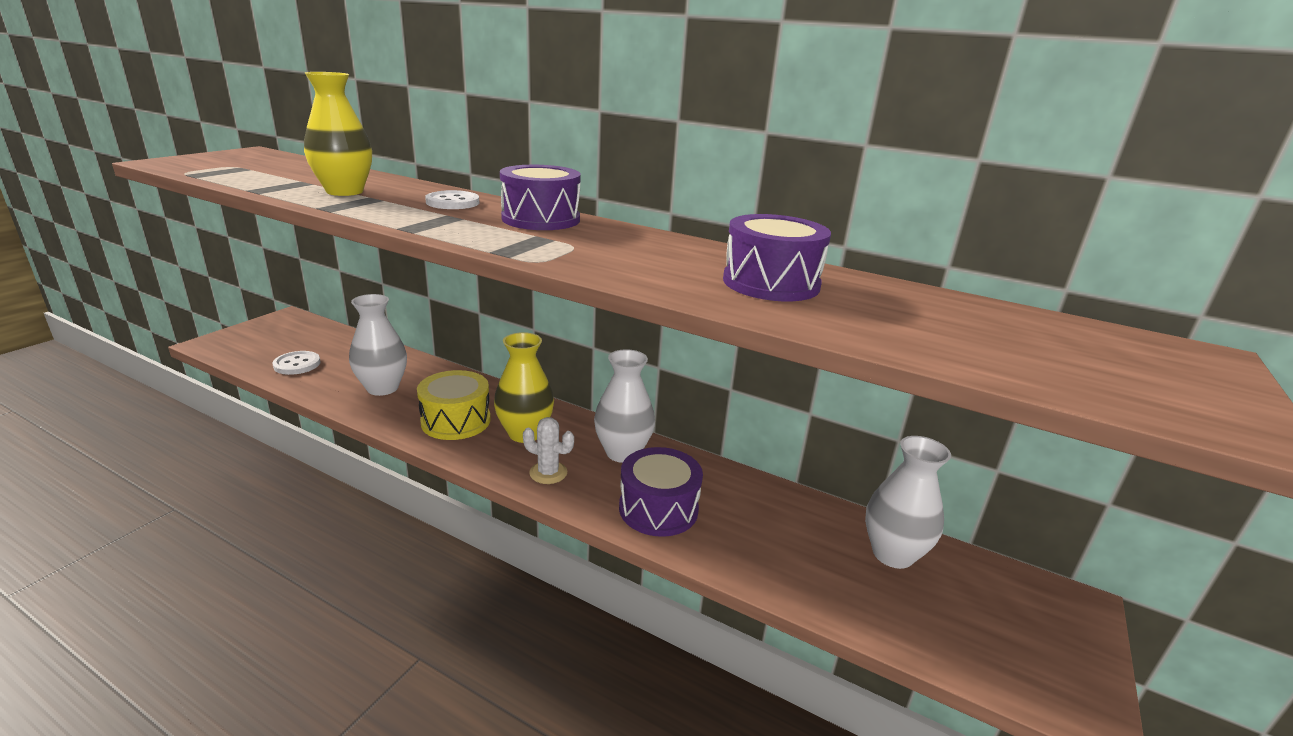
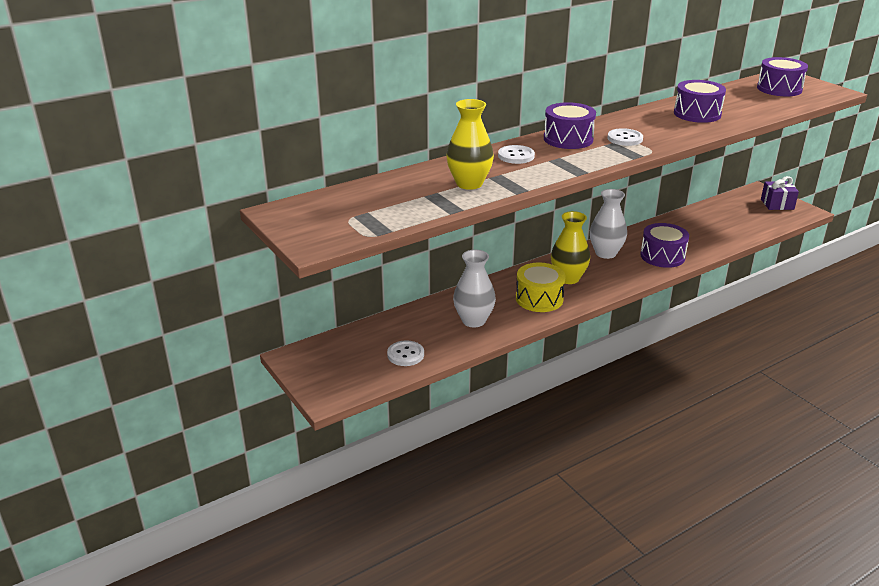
camera: 60 degrees left, 5 degrees up
white cactus [523,417,574,484] -> none
white vase [865,436,951,569] -> none
none -> white button [607,128,643,146]
none -> purple drum [757,57,808,96]
none -> purple gift [761,176,799,210]

